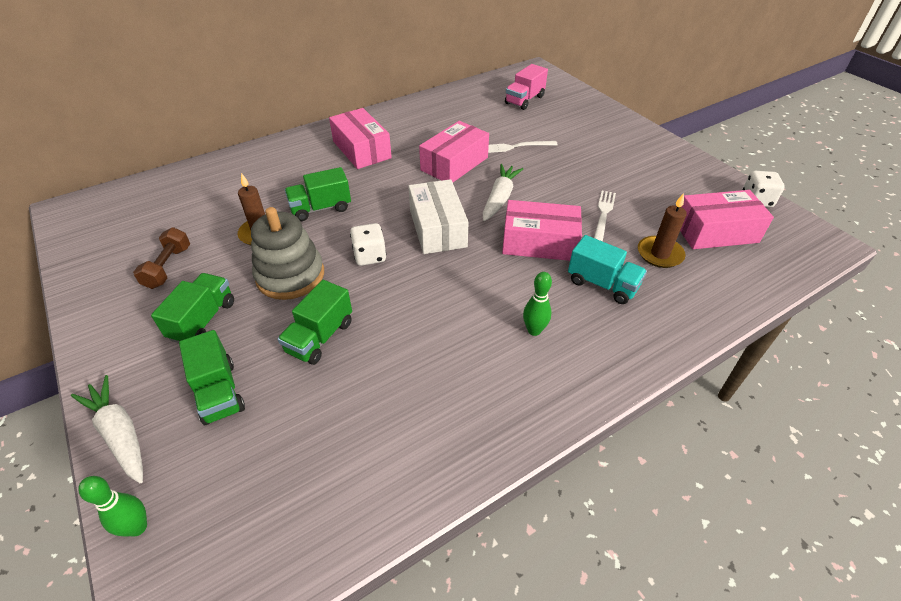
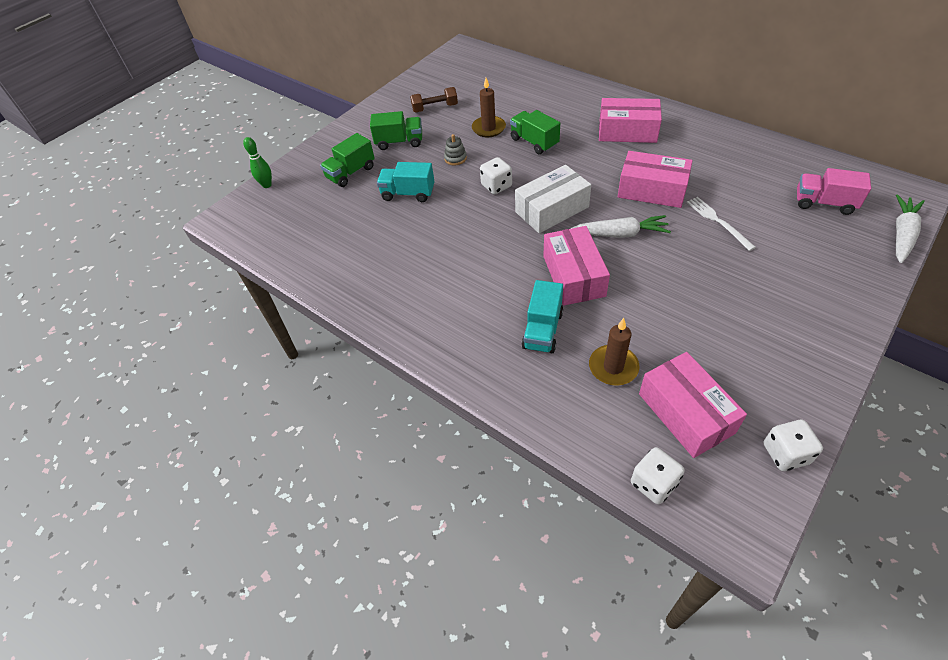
camera: 75 degrees right, 5 degrees up
white carrot [71,375,143,483] -> white carrot moved to [896,194,925,263]
grey stacking toy [251,207,324,300] -> grey stacking toy [444,134,467,166], size x0.44
green truck [278,280,352,365] -> turquoise truck [377,162,435,202]
pink box [329,108,392,169] -> pink box turned 60 degrees clockwise [599,98,662,143]
green bowling pin [523,272,552,336] -> none
white fork [594,191,616,242] -> none
none -> white dice [631,447,685,505]

